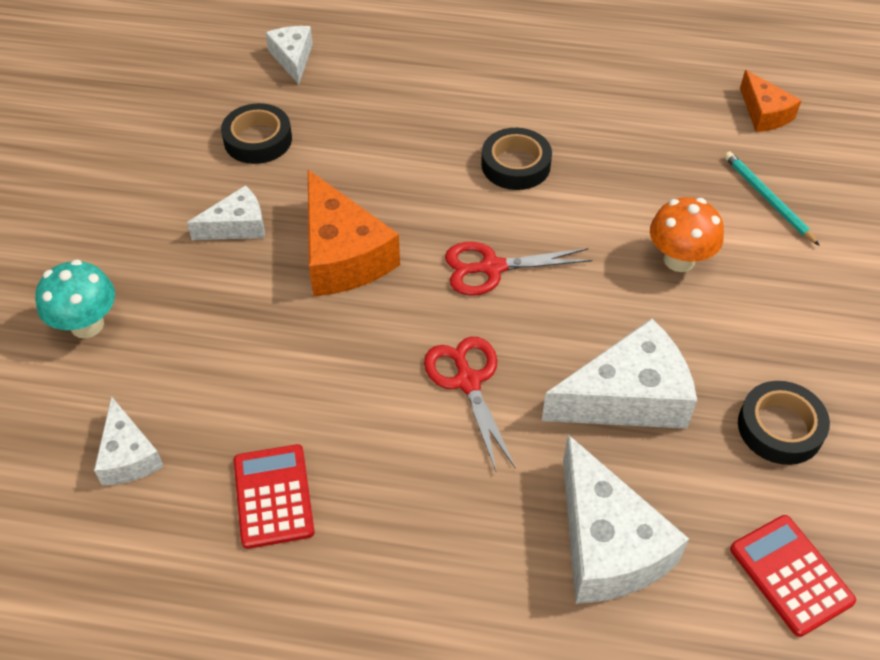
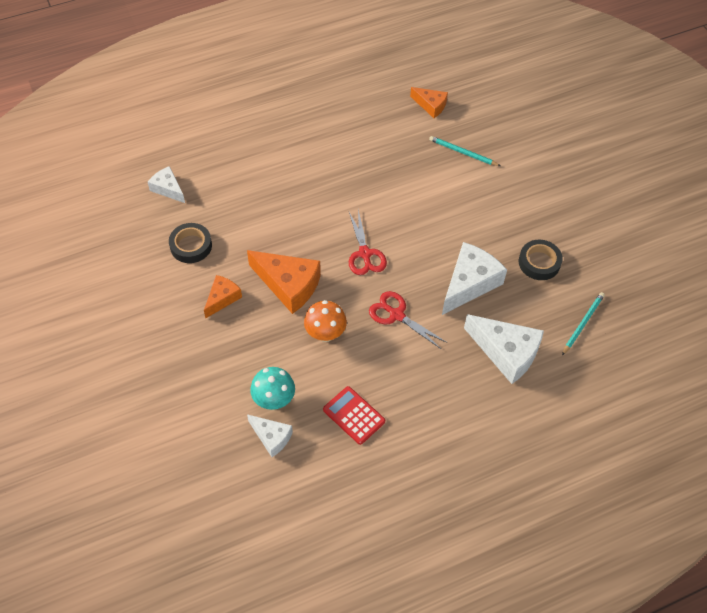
camera: 35 degrees left, 5 degrees up
turquoise mushroom [35,259,115,338] -> turquoise mushroom moved to [250,367,295,410]
white cheese [187,185,265,240] -> orange cheese [204,275,242,318]
red scissors [445,242,592,295] -> red scissors turned 60 degrees counterclockwise [349,210,387,275]
black tape [481,128,552,190] -> none
orange mushroom [650,197,724,272] -> orange mushroom moved to [304,300,347,342]
red calculator [730,515,856,637] -> turquoise pencil [562,292,605,355]

